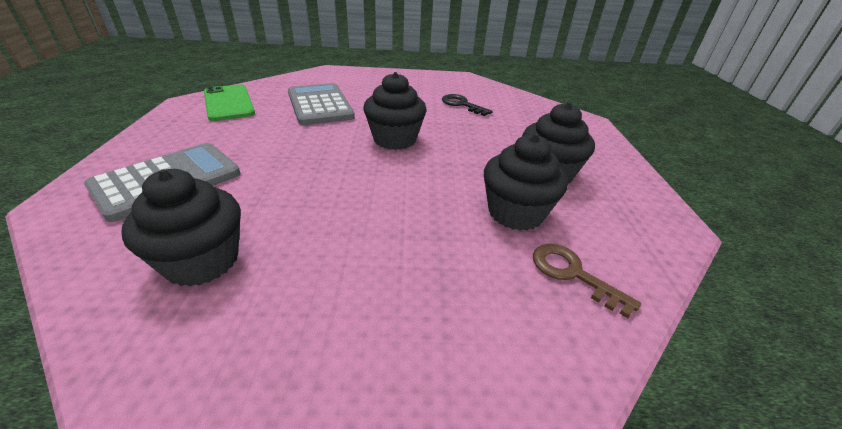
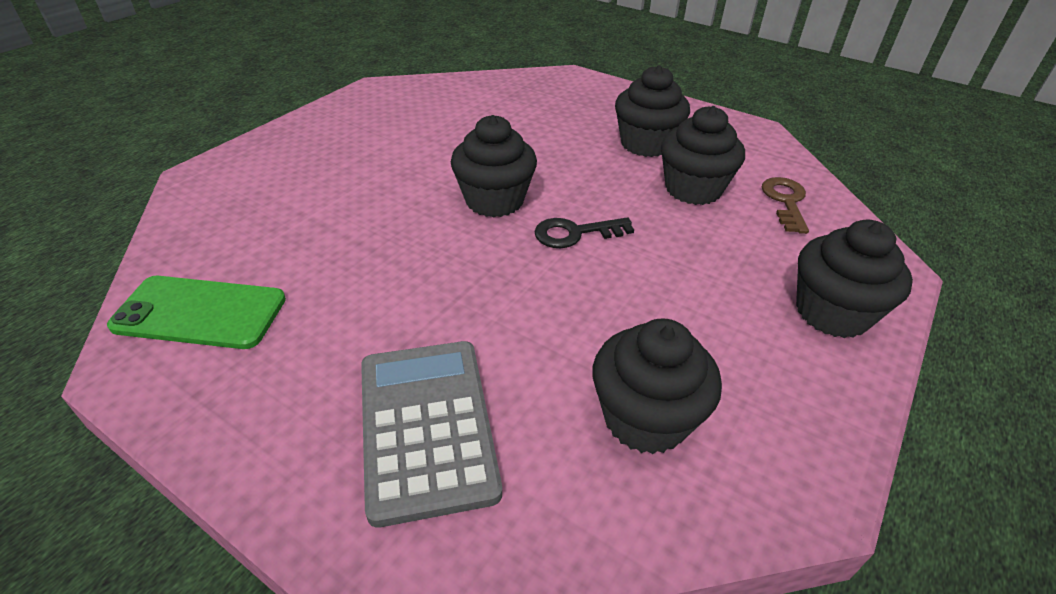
camera: 55 degrees left, 5 degrees up
grey calculator [288,83,355,125] -> none
black key [442,94,493,116] -> black key moved to [534,217,634,248]
brown key [533,244,641,318] -> brown key turned 105 degrees clockwise [762,177,809,234]
none -> black cupcake [796,220,913,338]

